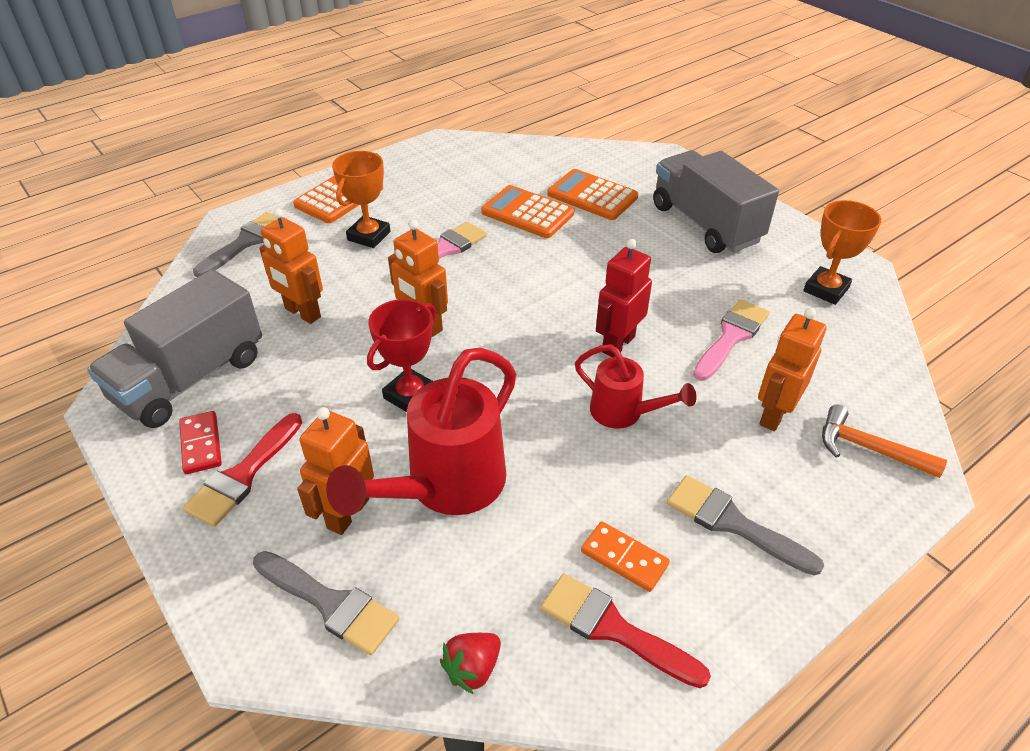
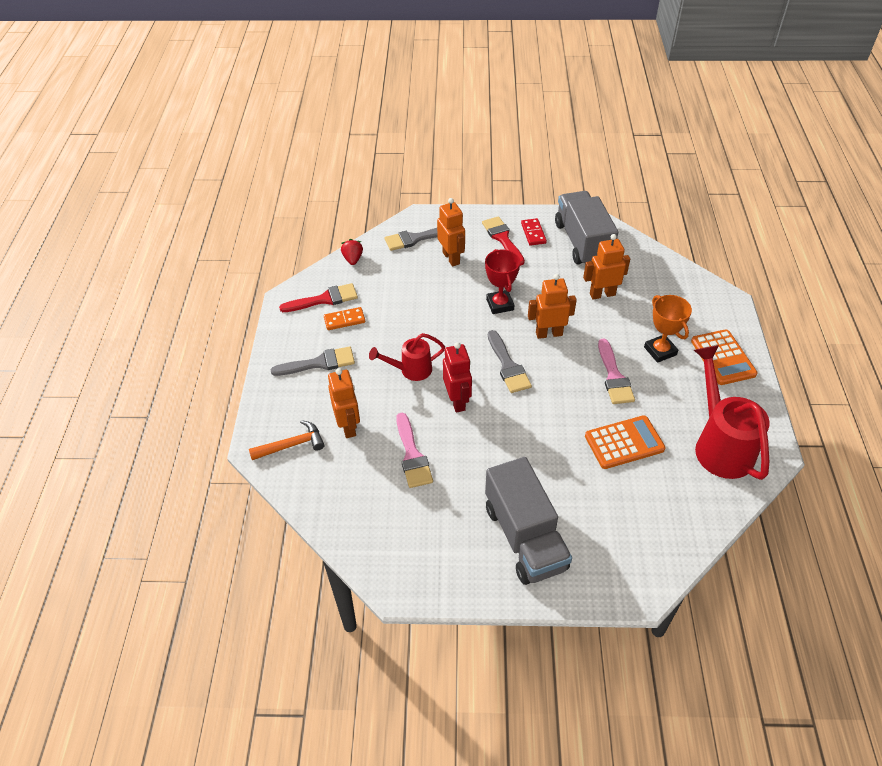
camera: 130 degrees right, 5 degrees up
red domino [179,411,222,474] -> red domino turned 60 degrees clockwise [521,218,547,246]
grey brush [193,212,278,277] -> grey brush moved to [488,330,532,393]
red watering can [326,347,516,516] -> red watering can moved to [694,345,770,480]
orange calculator [547,169,638,220] -> none
grey truck [653,150,779,253] -> grey truck turned 60 degrees clockwise [485,457,572,585]
orange trophy [803,200,881,305] -> none

